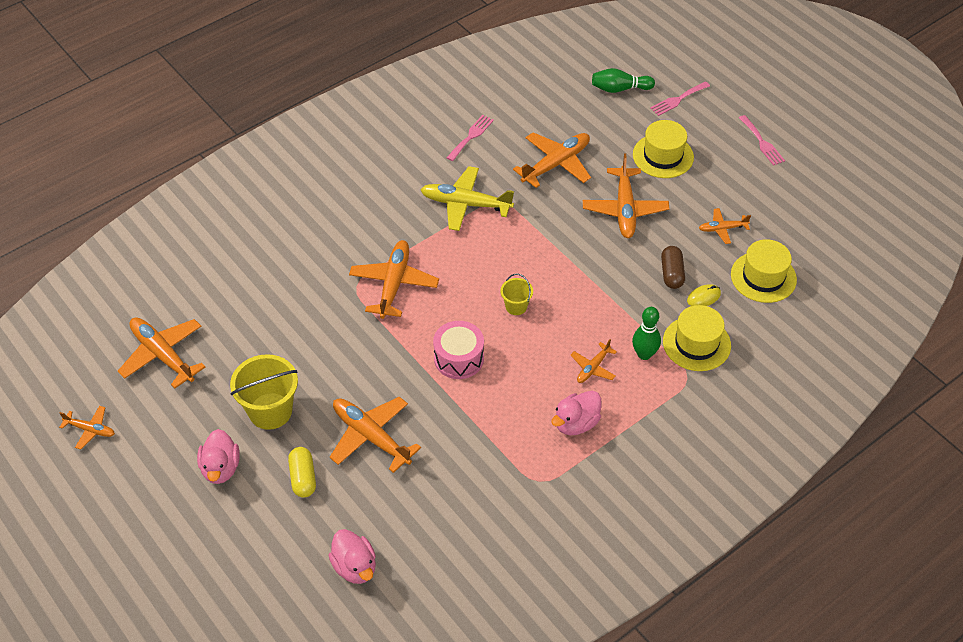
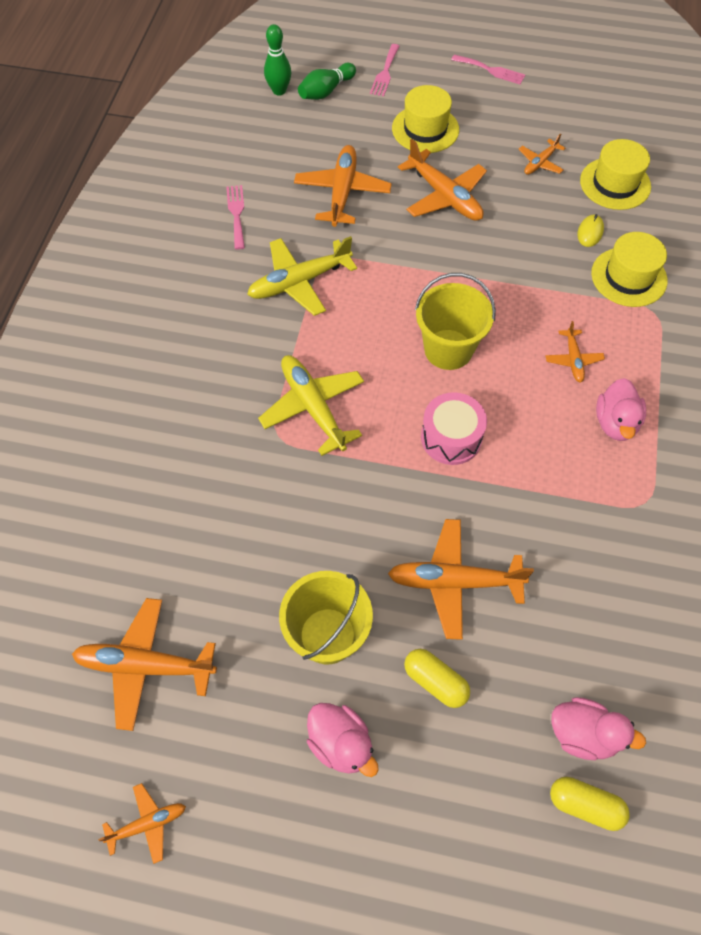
camera: 40 degrees left, 10 degrees up
orange plane [349,240,439,319] -> yellow plane [258,355,364,456]
yellow bucket [500,274,533,315] -> yellow bucket [415,273,496,370], size x1.90
green bowling pin [632,307,661,360] -> green bowling pin moved to [264,24,291,96]
brown capsule [661,246,685,289] -> none
none -> yellow capsule [550,777,630,831]

